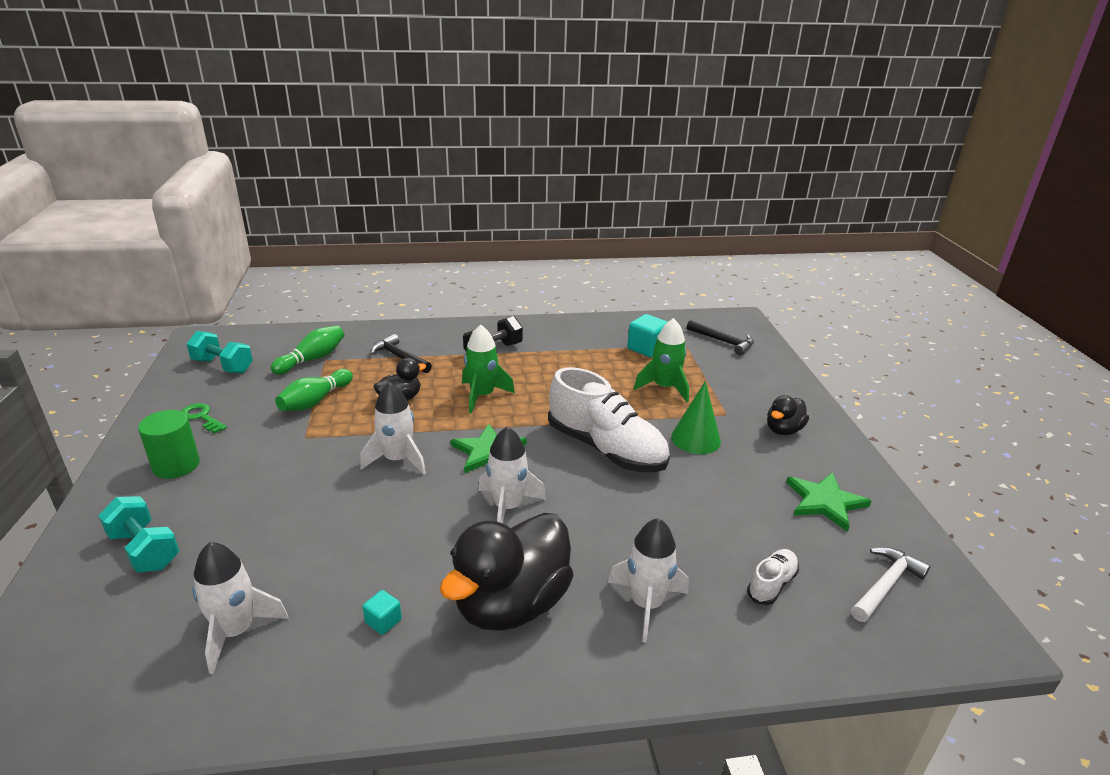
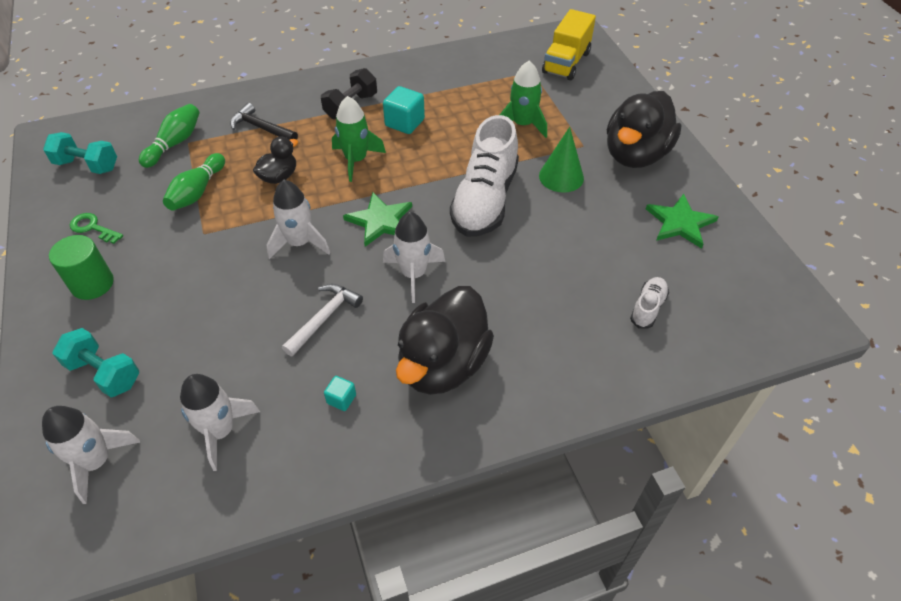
camera: 10 degrees left, 20 degrees up
white shoe [548,367,670,472] -> white shoe turned 75 degrees clockwise [450,115,519,237]
white rocket [608,518,688,642] -> white rocket moved to [42,406,140,504]
turquoise cube [627,314,667,357] -> turquoise cube moved to [383,86,425,134]
black hammer [687,320,754,355] -> yellow truck [542,9,596,80]
black duck [767,395,809,435] -> black duck [607,91,682,168], size x1.99
white hammer [851,547,931,622] -> white hammer moved to [282,284,363,357]

